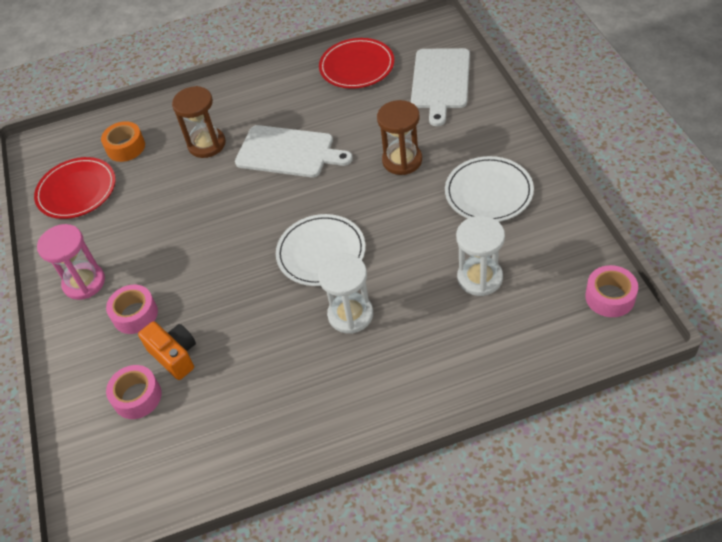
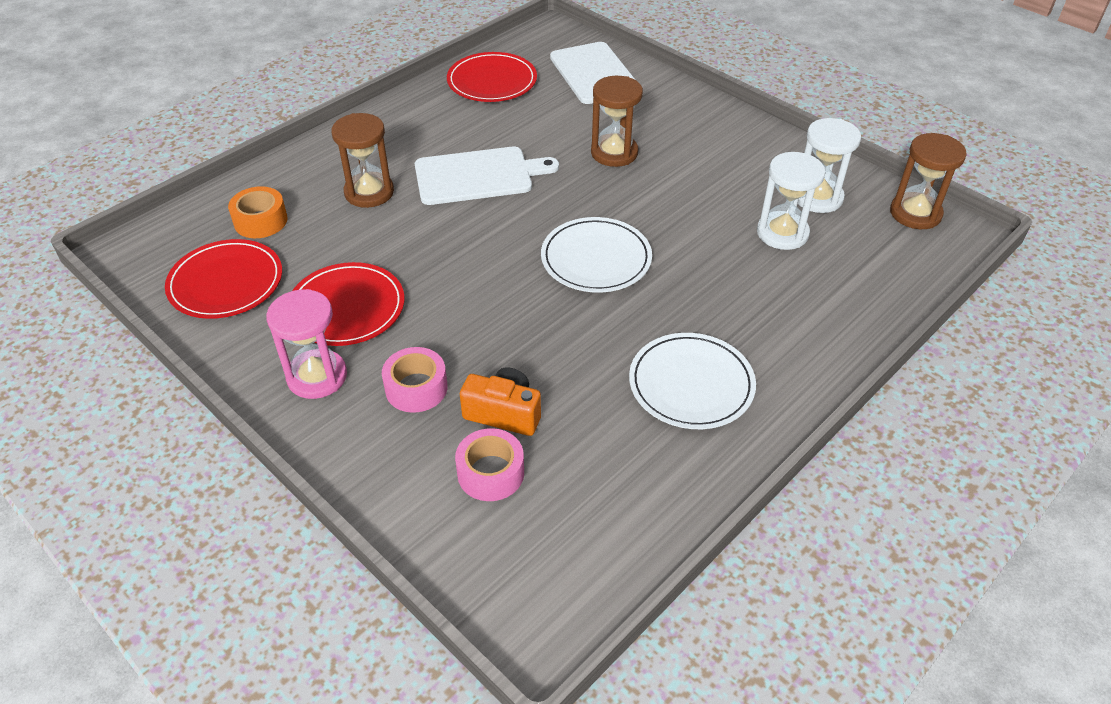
camera: 35 degrees left, 5 degrees down
white hourglass [318,254,373,334] -> white hourglass moved to [798,118,861,213]
white plate [445,156,534,222] -> white plate moved to [629,333,756,429]
pink tape [585,265,638,317] -> brown hourglass [890,133,967,229]
none -> red plate [292,262,405,346]

